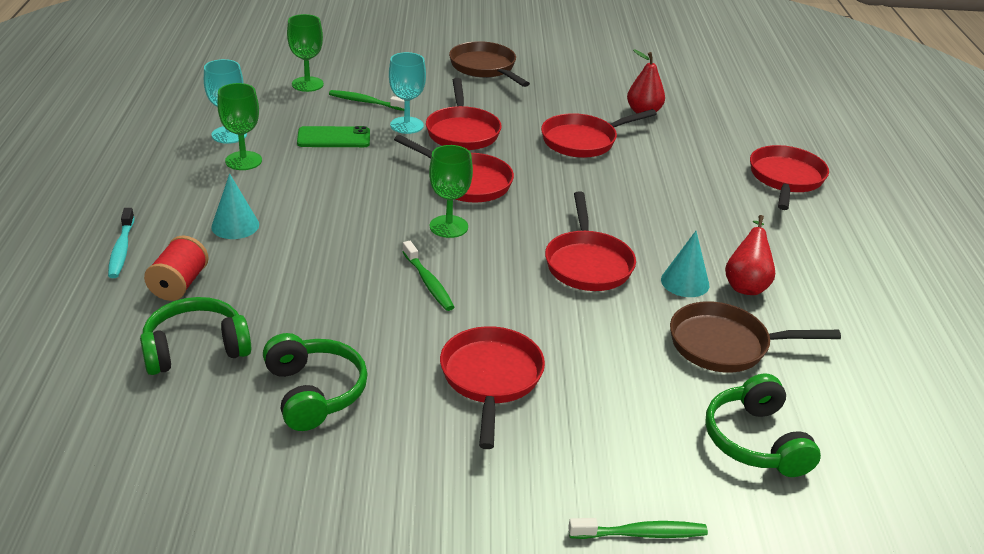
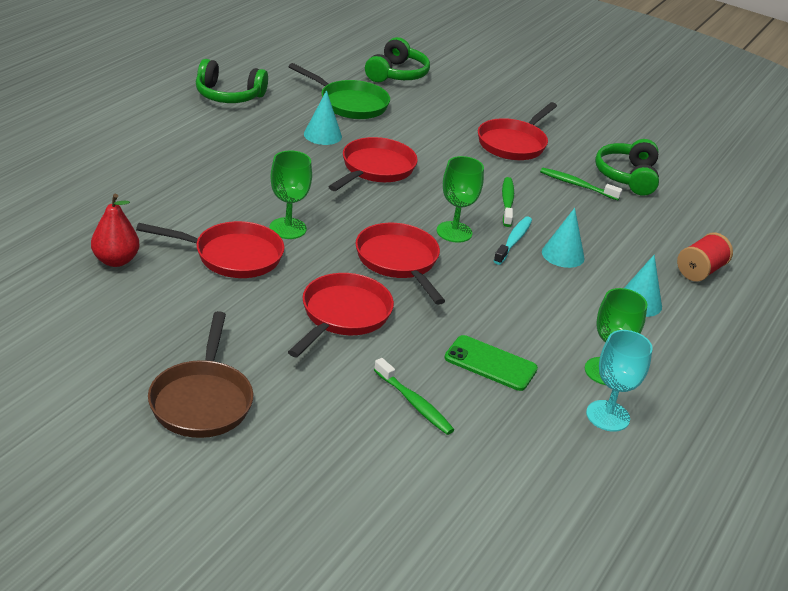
camera: 150 degrees left, 0 degrees up
turquoise toothbrush [108,208,135,278] -> turquoise toothbrush moved to [494,216,532,265]
green headphones [140,297,251,375] -> green headphones moved to [196,59,268,103]
green goblet [287,14,324,92] -> green goblet moved to [269,150,312,239]
turquoise goblet [389,52,426,134] -> none
green toothbrush [568,518,708,539] -> green toothbrush moved to [540,168,623,200]
brown pan [670,301,841,372] -> green pan [288,63,390,119]
red pear [725,215,775,295] -> none
red pan [750,145,829,210] -> none
none -> turquoise cone [542,208,585,268]

